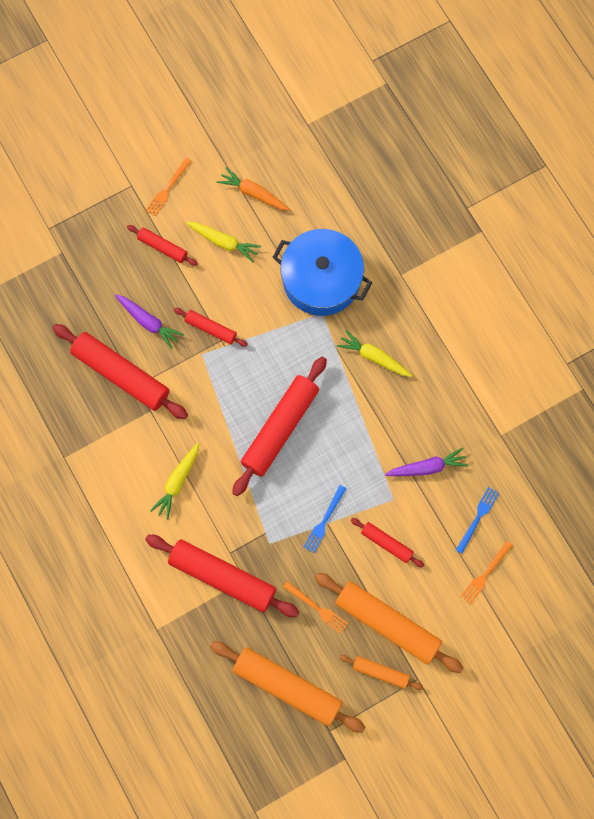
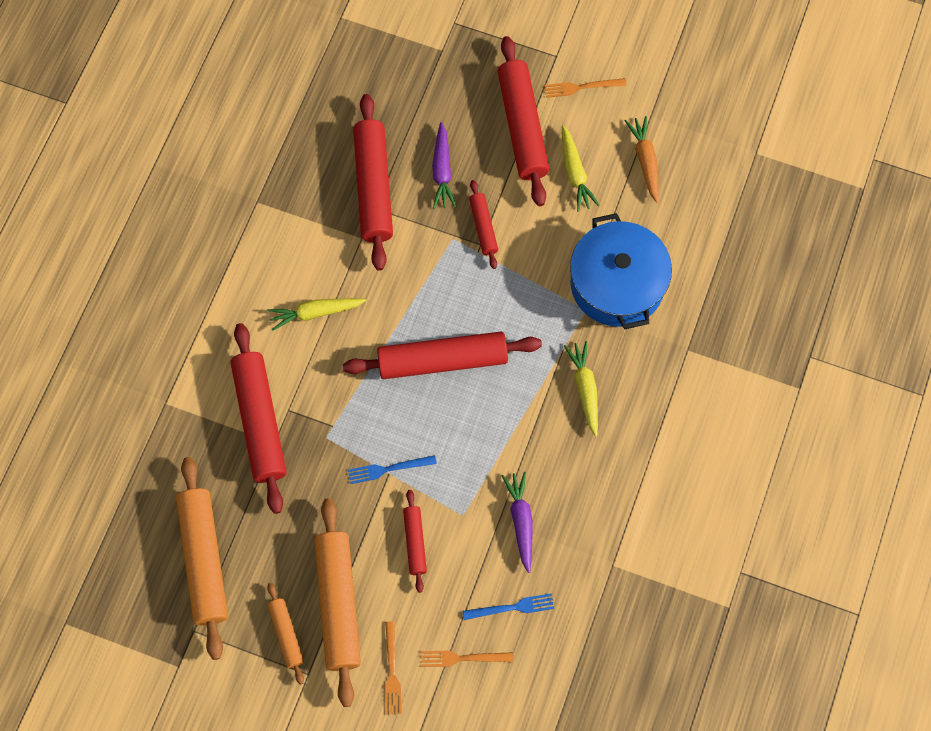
camera: 50 degrees right, 5 degrees down
red rolling pin [127,225,198,266] -> red rolling pin [497,36,550,206], size x1.97
orange fork [283,581,348,634] -> orange fork moved to [385,621,402,715]
purple carrot [385,447,468,476] -> purple carrot turned 135 degrees counterclockwise [502,472,533,573]

